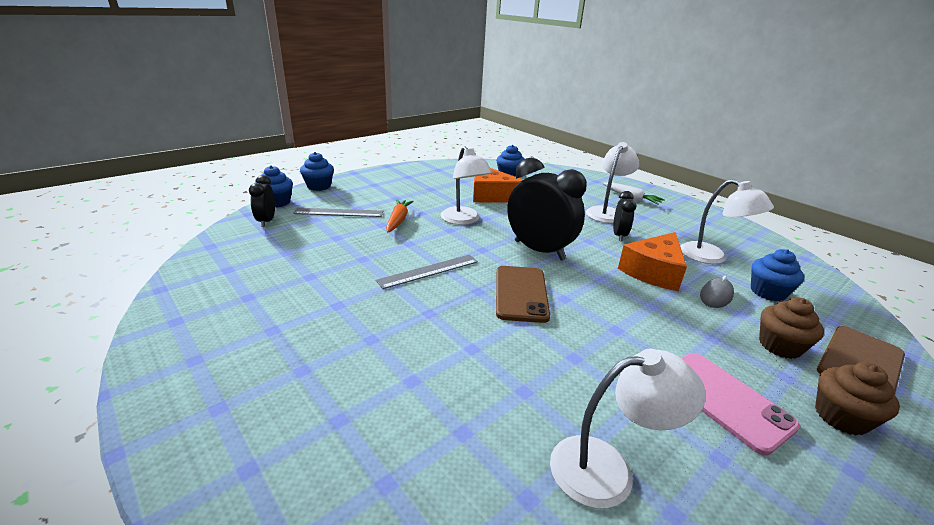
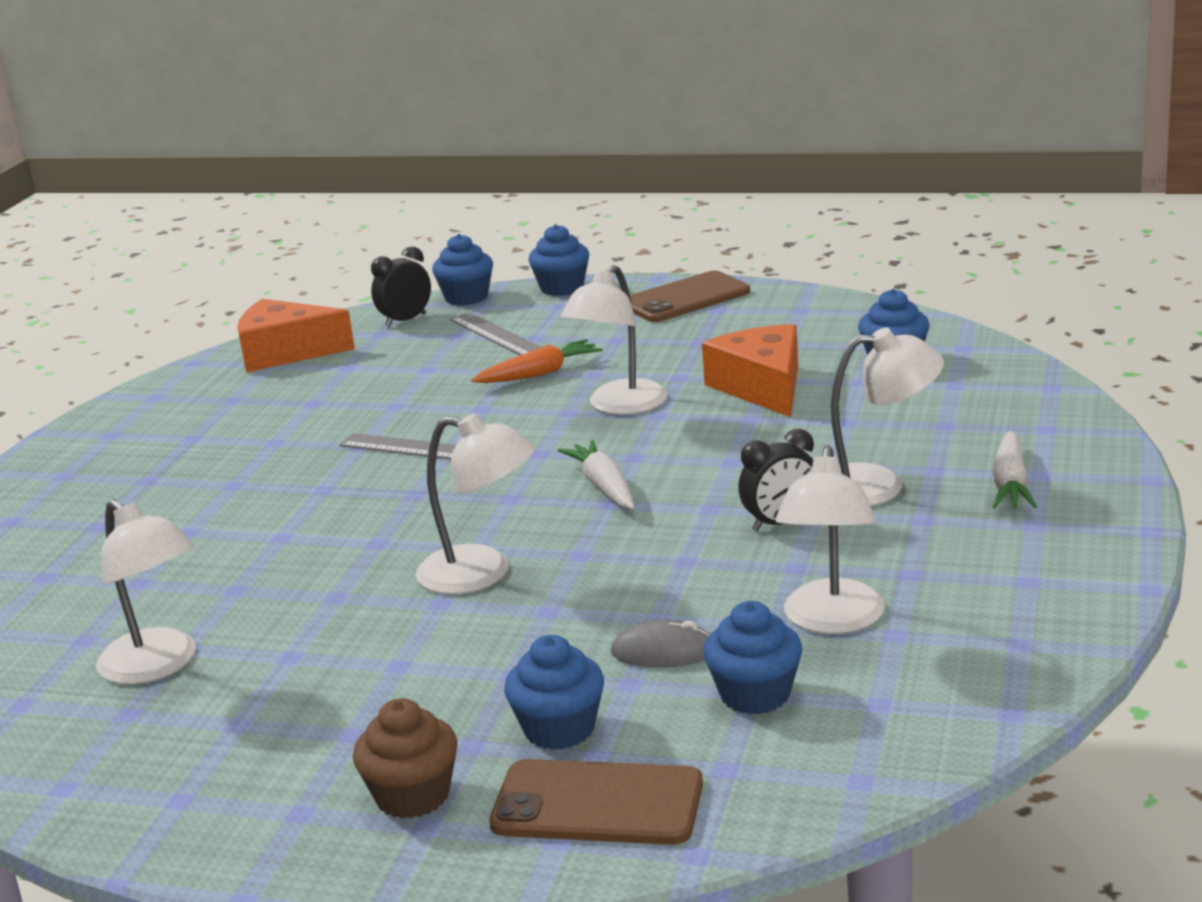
camera: 60 degrees right, 5 degrees down
brown phone [496,266,550,323] -> brown phone moved to [630,271,750,322]
black clock [507,158,587,260] -> white carrot [558,440,635,510]
orange cheese [618,232,687,291] -> orange cheese moved to [237,299,355,373]
pink phone [681,353,800,456] -> none
brown cupcake [759,297,824,359] -> blue cupcake [504,635,604,750]
none -> white lamp [416,413,535,594]

